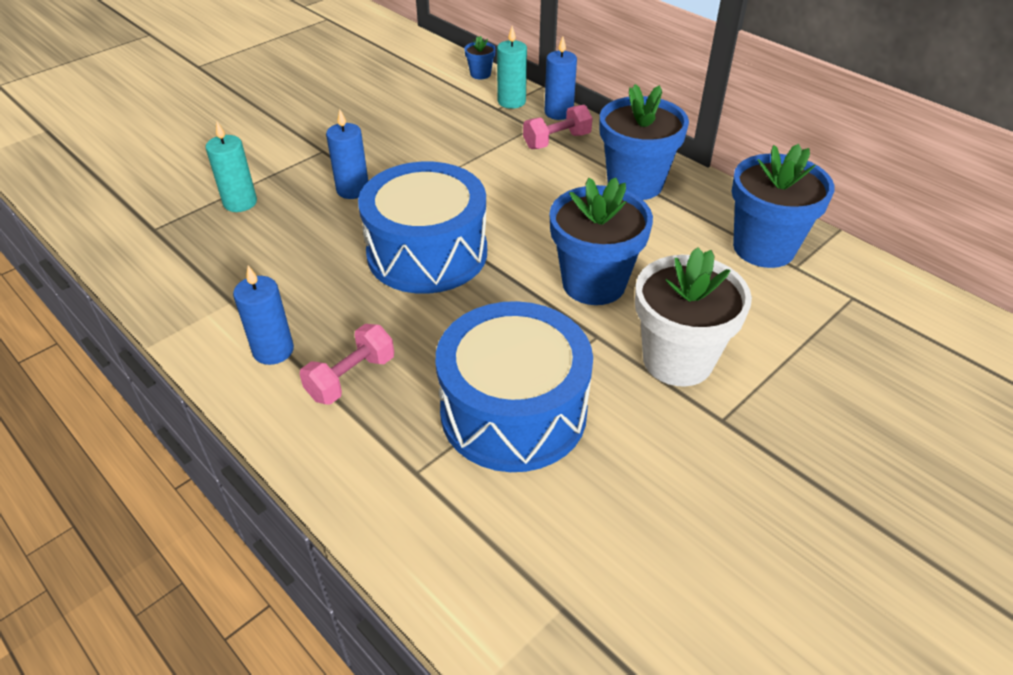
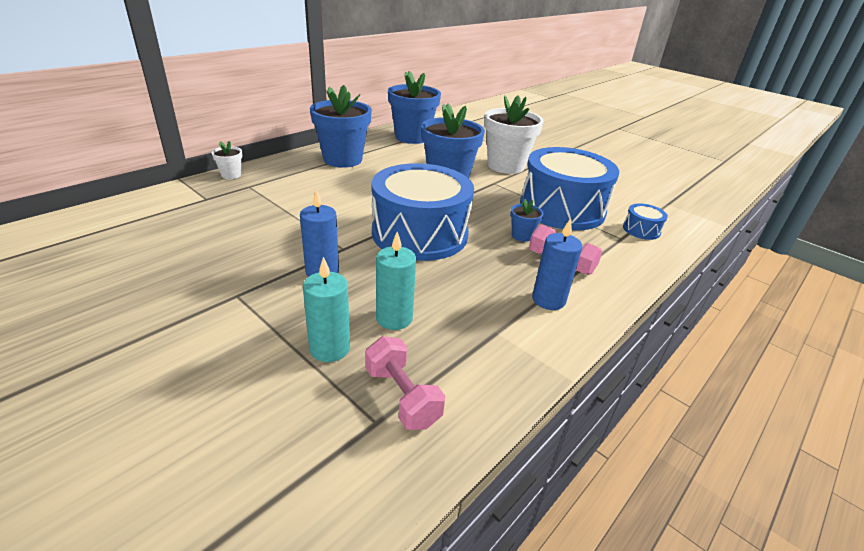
camera: 95 degrees left, 10 degrees down
blue flower pot [464,36,496,79] -> blue flower pot moved to [510,199,544,242]
turquoise candle [497,26,527,109] -> turquoise candle moved to [376,232,416,330]
pink dumbbell [523,105,593,149] -> pink dumbbell moved to [365,336,445,430]
blue candle [544,36,577,120] -> white flower pot [211,141,243,179]
none -> blue drum [623,203,668,240]

